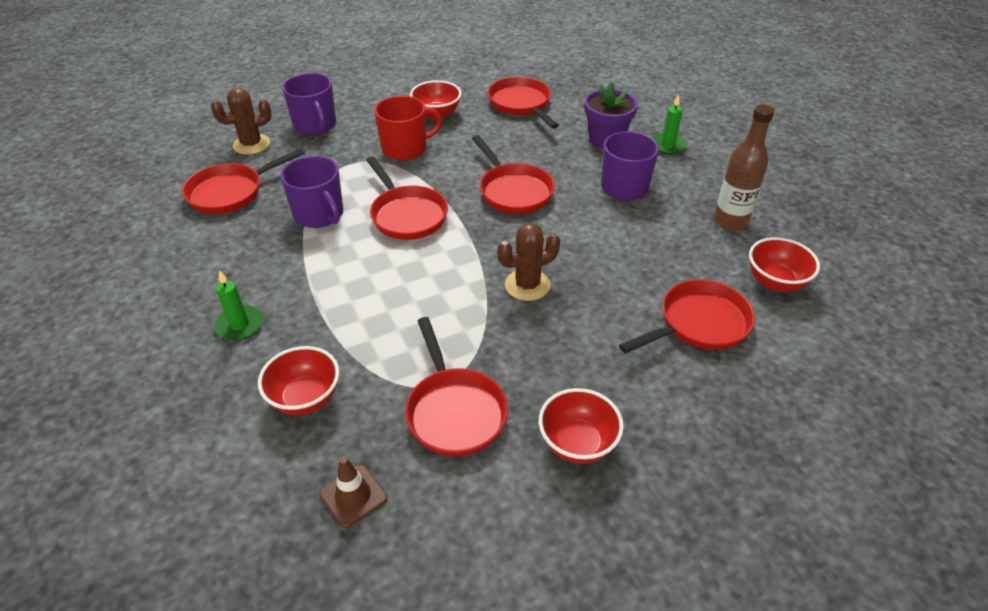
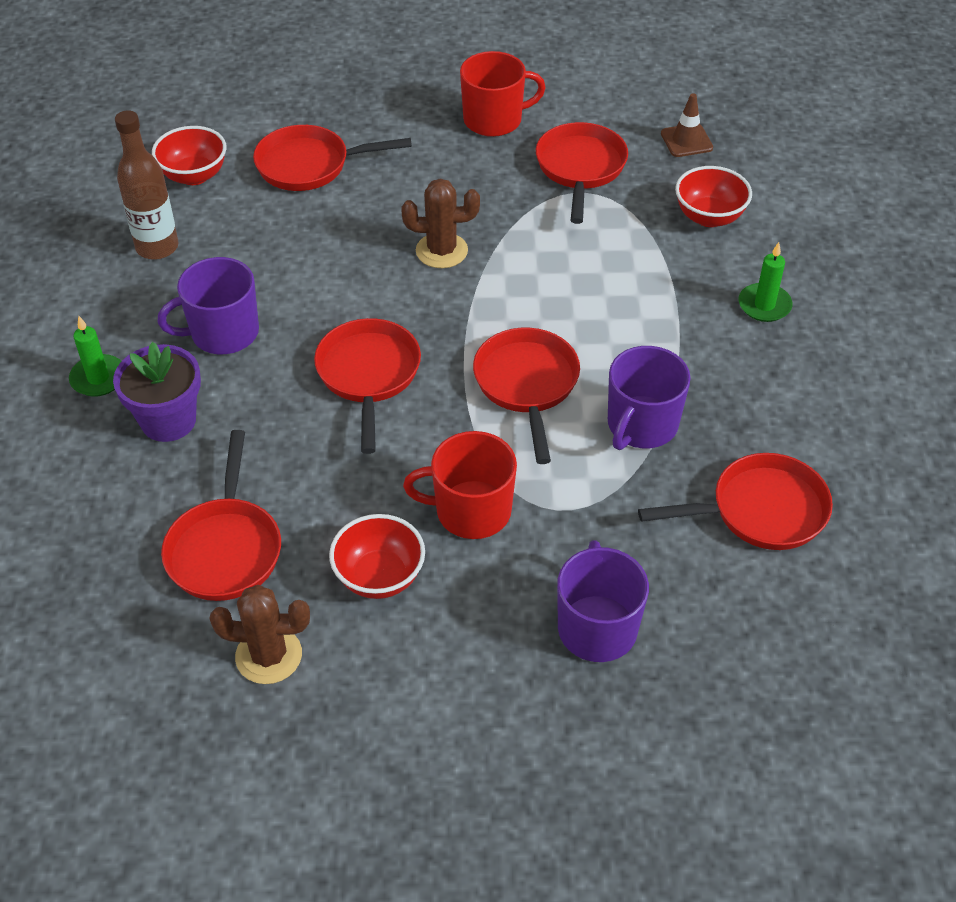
camera: 155 degrees left, 5 degrees up
brown cactus [211,88,272,154] -> brown cactus moved to [209,585,310,684]
purple mug [280,156,343,228] -> purple mug turned 135 degrees counterclockwise [608,346,691,450]
red bowl [539,388,624,464] -> red mug [460,51,546,137]

